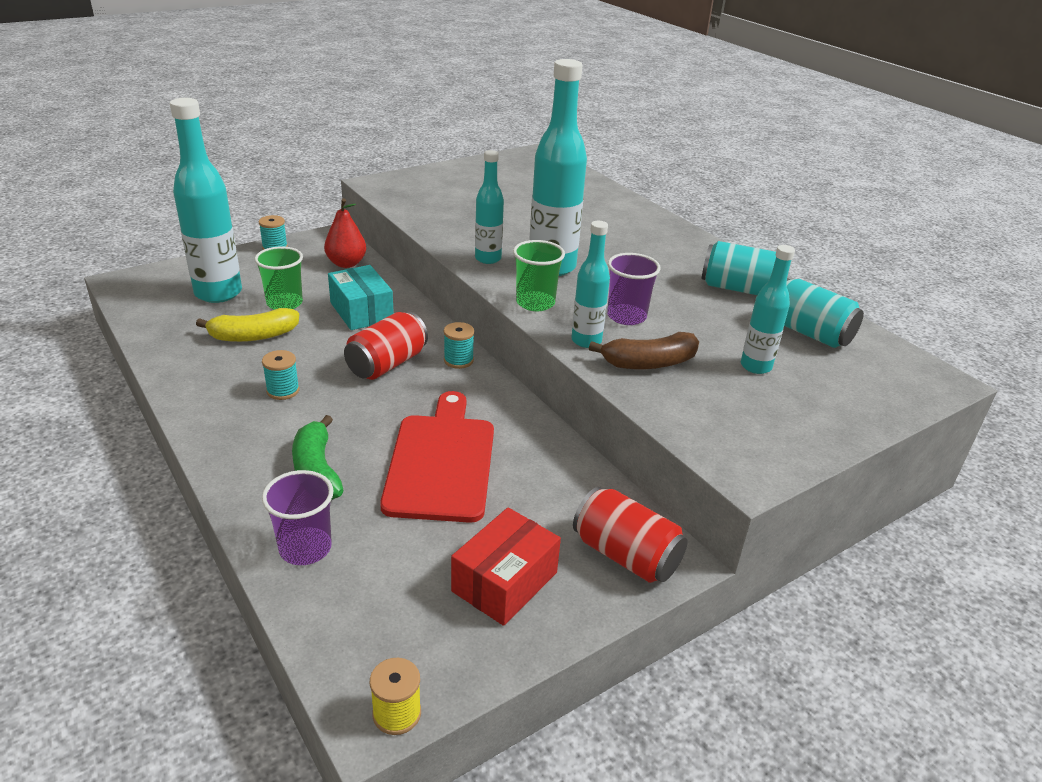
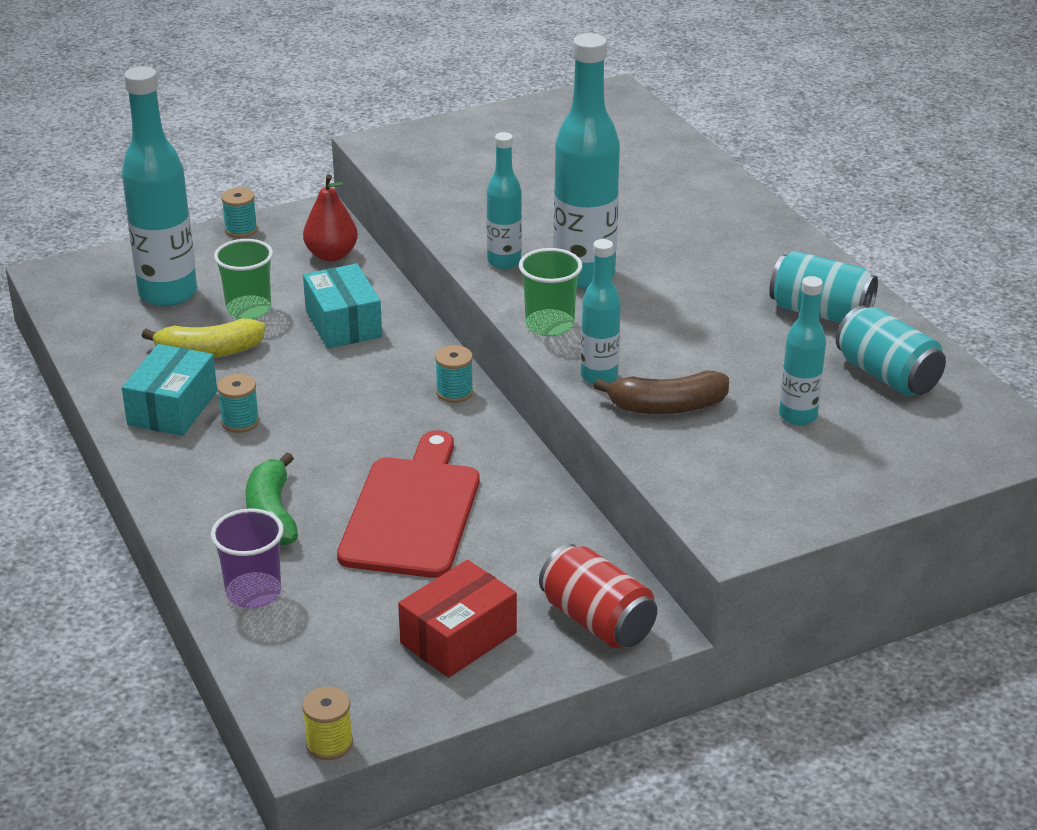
camera: 10 degrees right, 0 degrees up
red can [344,311,428,380] -> none
purple cup [607,253,661,325] -> none
none -> turquoise box [122,344,217,436]

